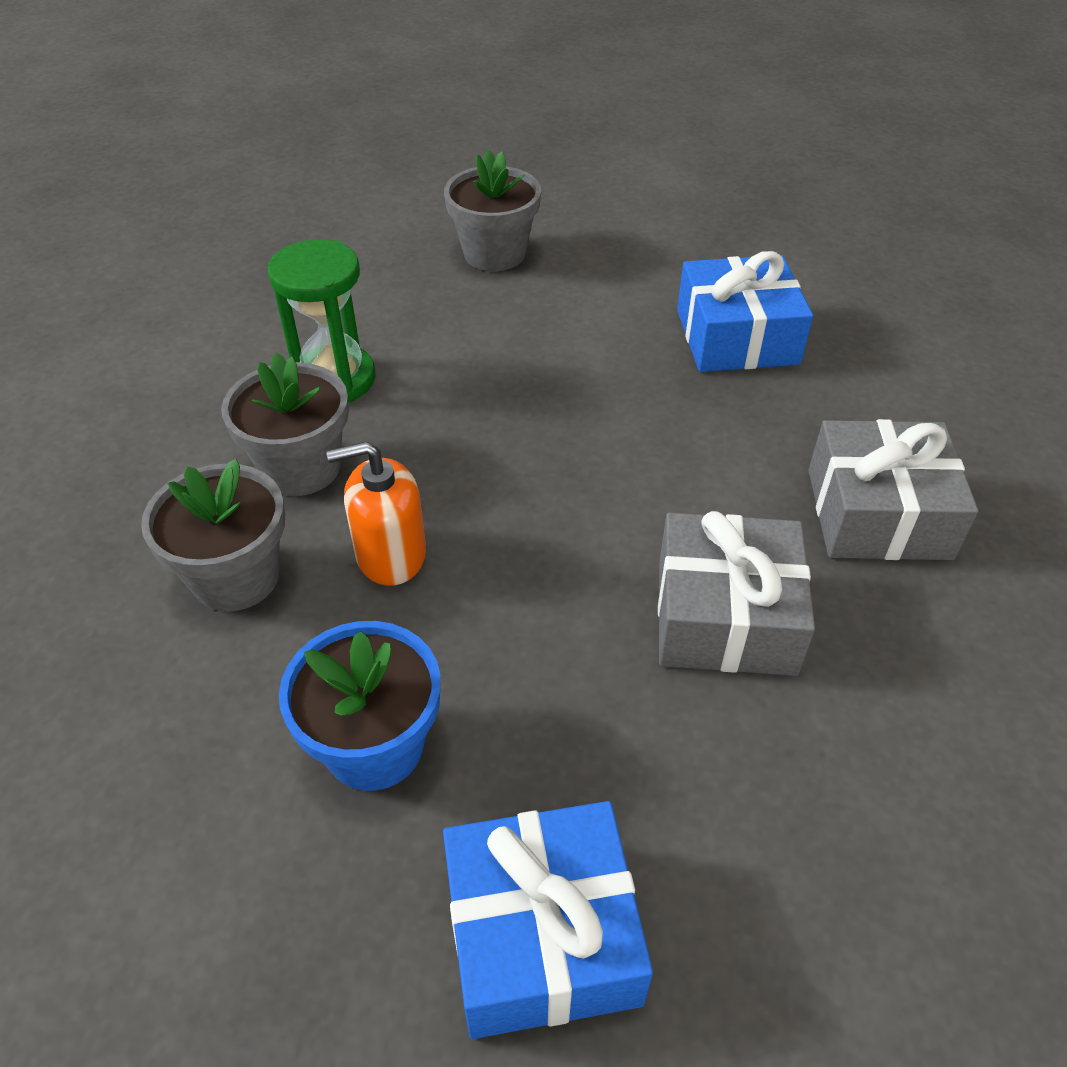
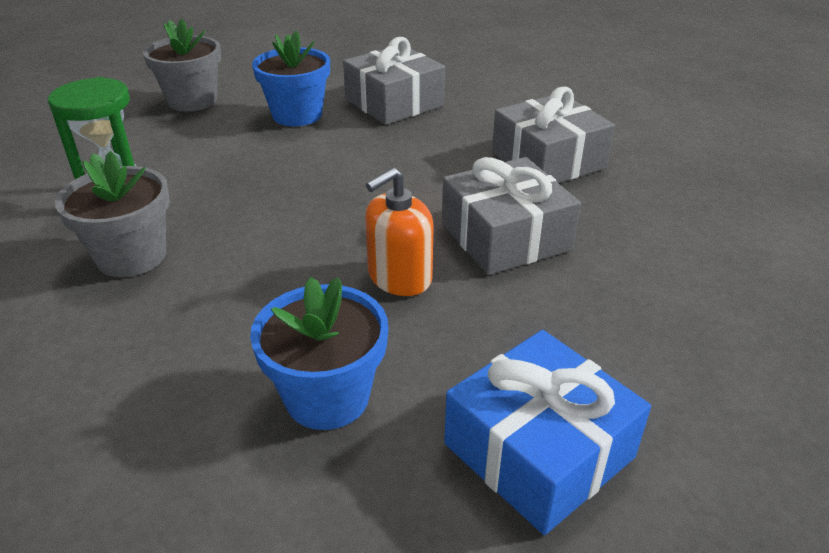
camera: 30 degrees left, 10 degrees down
grey flower pot [141,459,285,612] -> none
orange soap dispenser [326,441,426,586] -> orange soap dispenser moved to [365,167,434,296]
blue gift [677,251,813,372] -> grey gift [343,37,445,125]
none -> blue flower pot [252,31,330,126]

